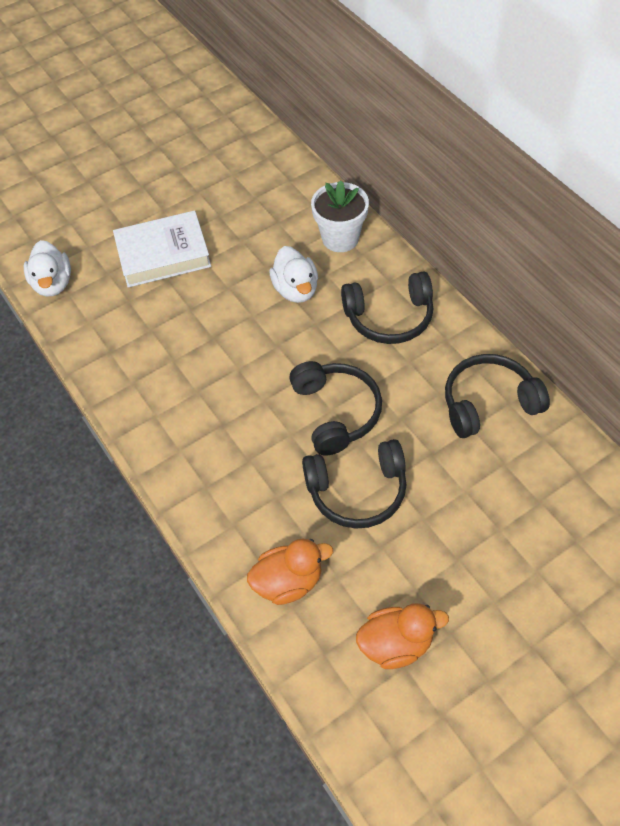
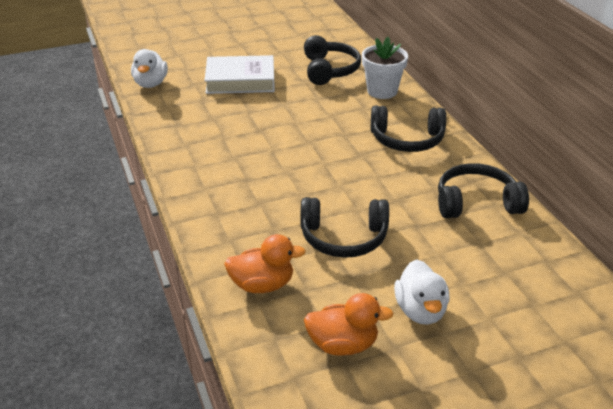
camera: 10 degrees right, 20 degrees down
white duck [269,246,318,303] -> white duck moved to [394,259,449,324]
black headphones [289,361,382,456] -> black headphones moved to [304,35,361,85]

